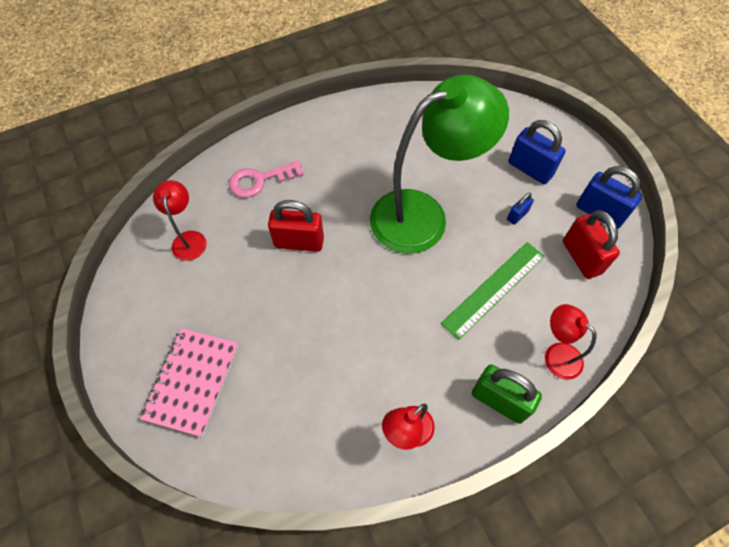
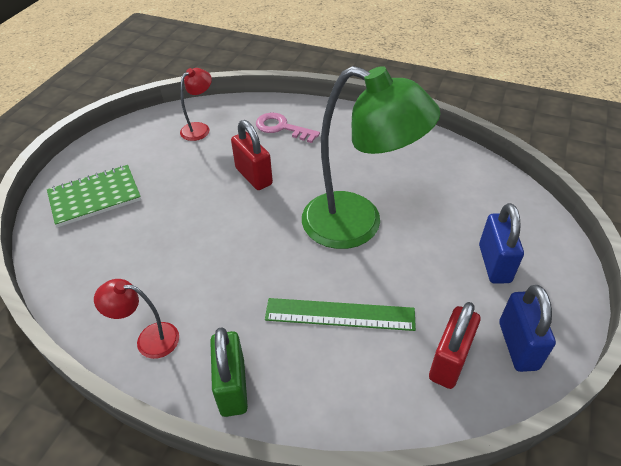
camera: 50 degrees right, 15 degrees down
pink notebook [140,328,239,437] -> green notebook [47,165,141,227]
blue padlock [507,192,534,225] -> none
red lamp [545,304,597,380] -> none

